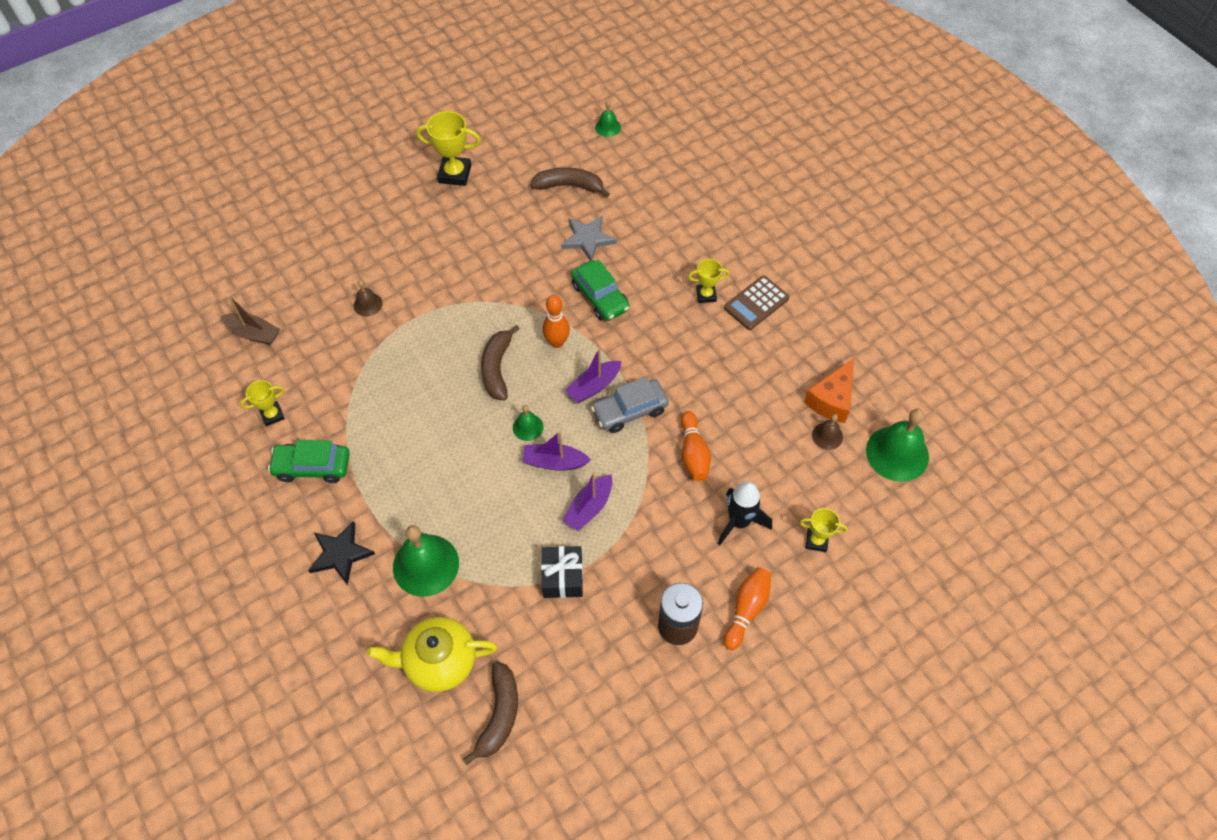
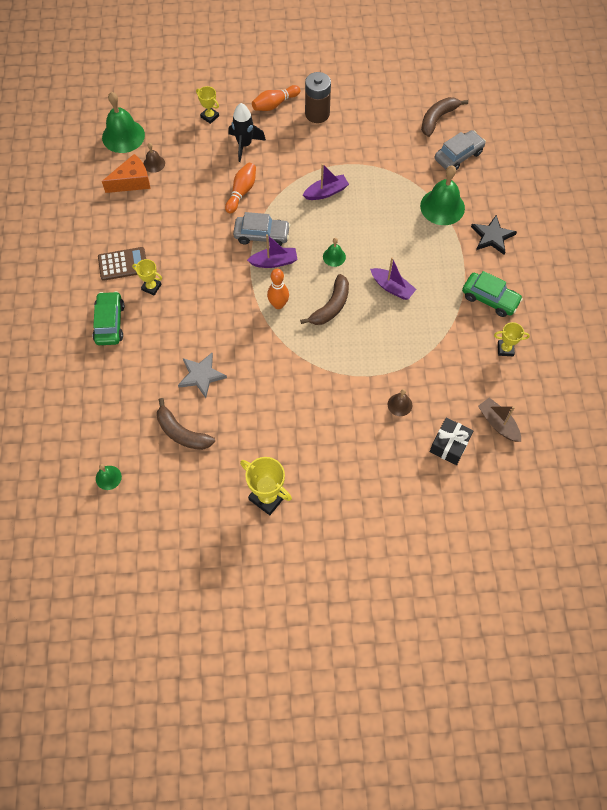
camera: 150 degrees left, 5 degrees up
yellow teapot [367,617,497,692] -> grey car [435,130,486,170]
purple boat [522,431,591,471] -> purple boat moved to [370,257,416,300]
black gift [541,546,583,598] -> black gift moved to [430,418,473,465]
green car [571,260,630,321] -> green car moved to [93,291,124,345]

